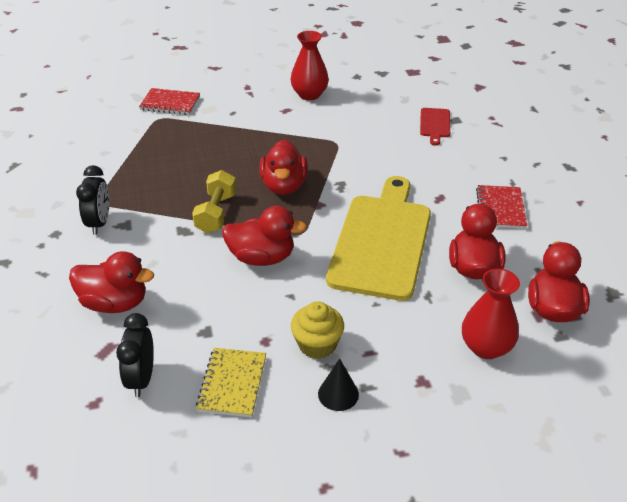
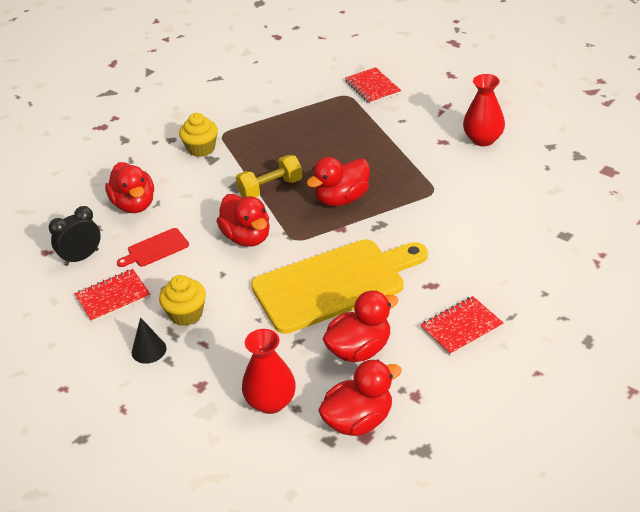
camera: 55 degrees right, 0 degrees up
black clock [76,165,109,235] -> yellow cupcake [179,113,218,157]
yellow notebook [196,348,266,417] -> red notebook [75,269,151,323]
red cutting board [420,108,450,145] -> red cutting board moved to [117,228,189,267]

